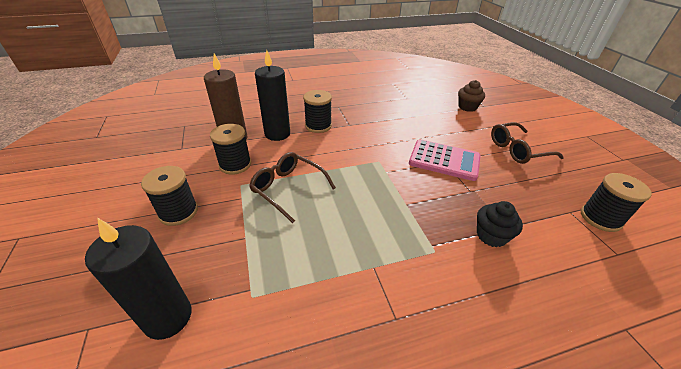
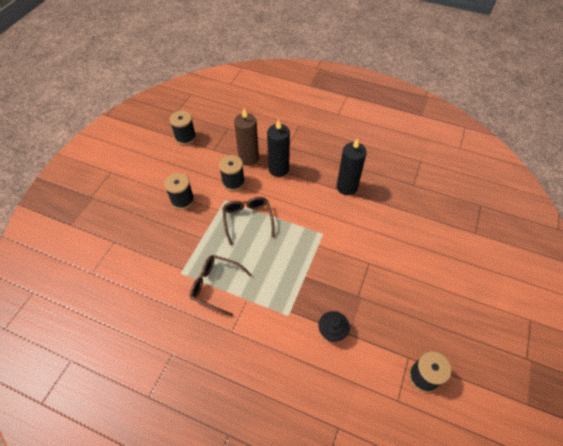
camera: 40 degrees right, 15 degrees up
black candle [85,218,192,340] -> black candle moved to [337,138,367,195]
black spool [303,90,332,133] -> black spool moved to [169,111,196,145]
pink calculator [409,139,481,181] -> none
brown cupcake [458,80,485,112] -> none
brown glasses [491,122,564,164] -> brown glasses moved to [190,255,252,316]

